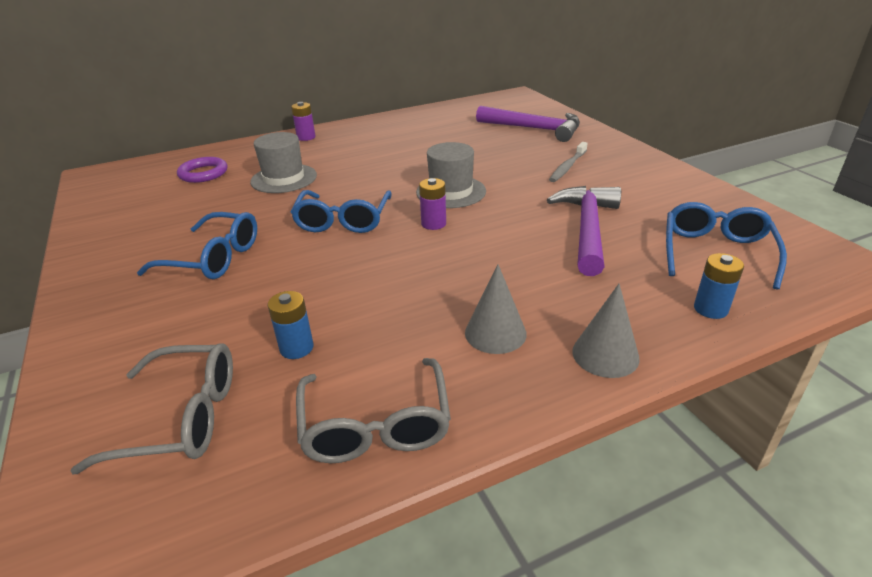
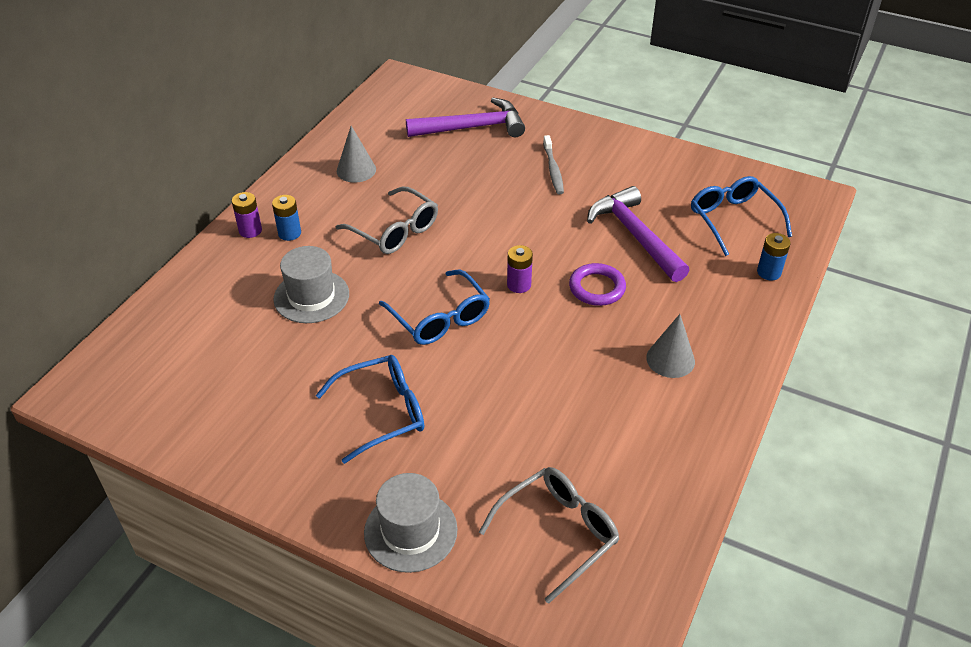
camera: 40 degrees left, 10 degrees up
purple ring [177,157,227,183] -> purple ring moved to [569,263,626,306]
blue battery [268,291,314,359] -> blue battery moved to [272,195,301,241]
grey glasses [296,358,451,463] -> grey glasses moved to [336,186,438,254]
grey hat [416,142,486,208] -> grey hat moved to [364,473,458,573]
grey cone [572,284,640,378] -> grey cone moved to [337,126,376,182]

